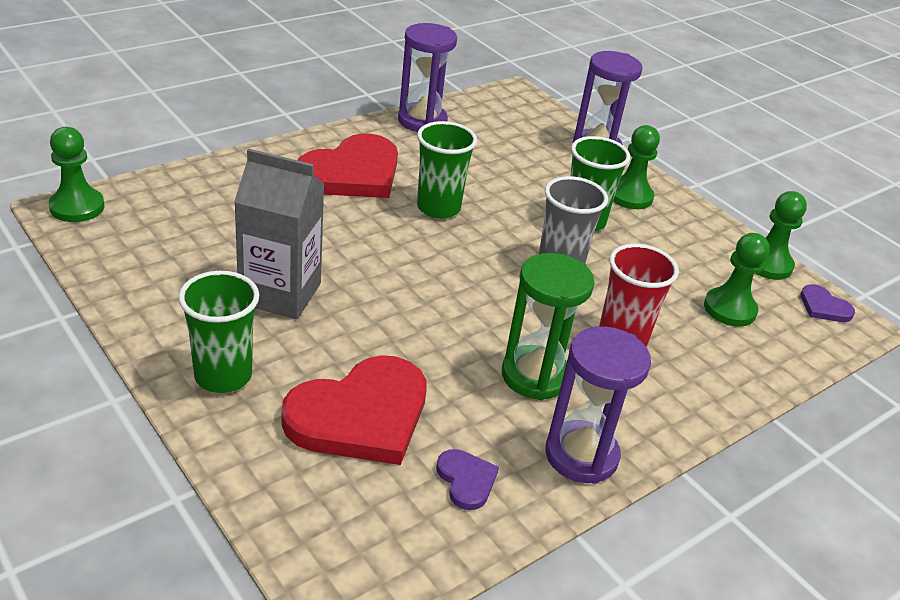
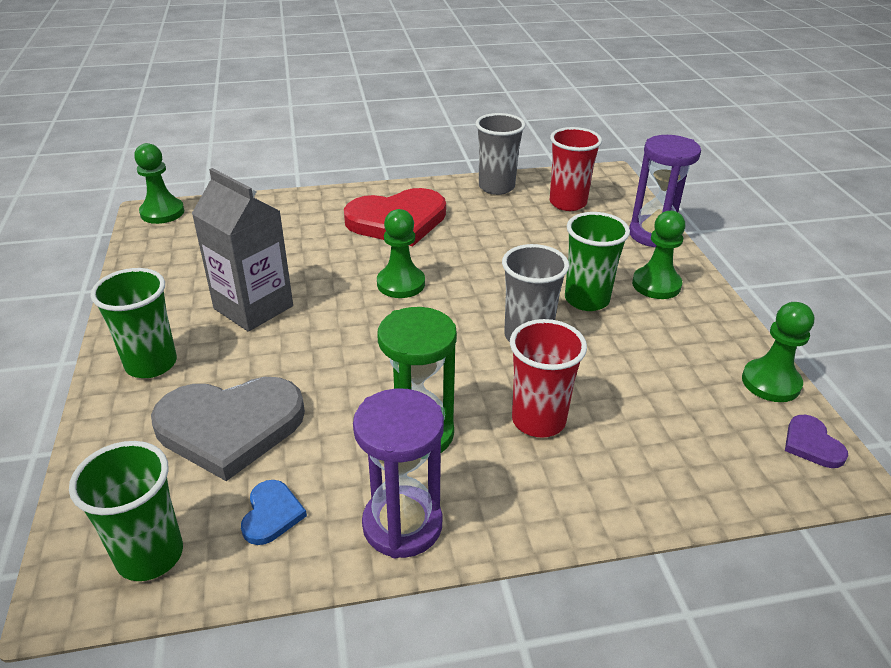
camera: 30 degrees right, 0 degrees up
red heart [281,355,426,465] -> grey heart [151,377,305,481]
purple hourglass [398,23,457,132] -> grey cup [476,113,525,195]
green cup [417,121,477,219] -> green cup moved to [69,441,183,581]
purple heart [436,449,499,510] -> blue heart [241,480,307,545]
green pawn [704,233,770,327] -> green pawn moved to [377,209,425,298]
none -> red cup [550,127,602,211]

